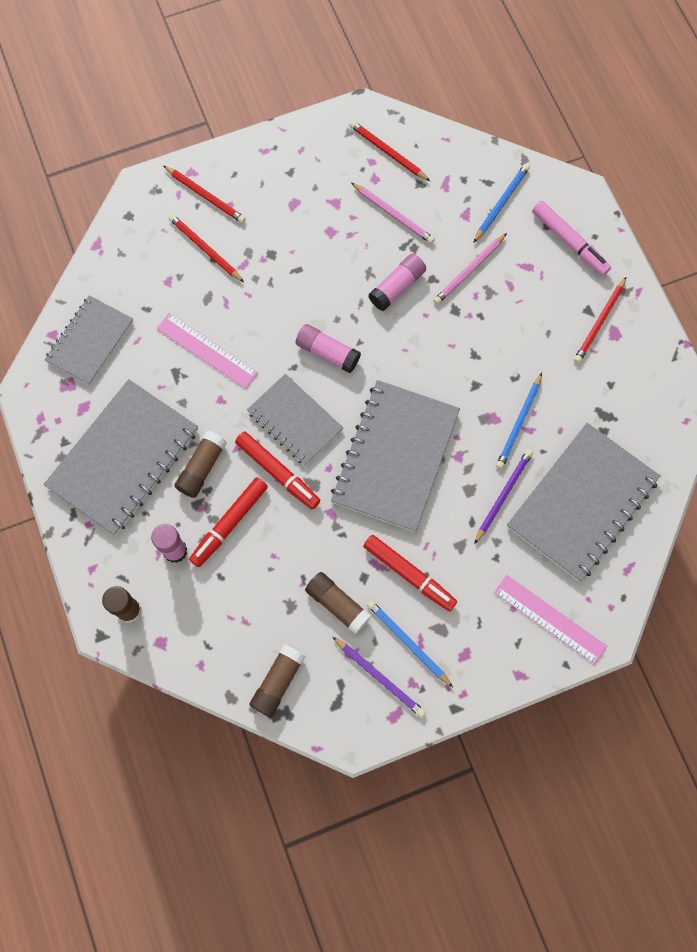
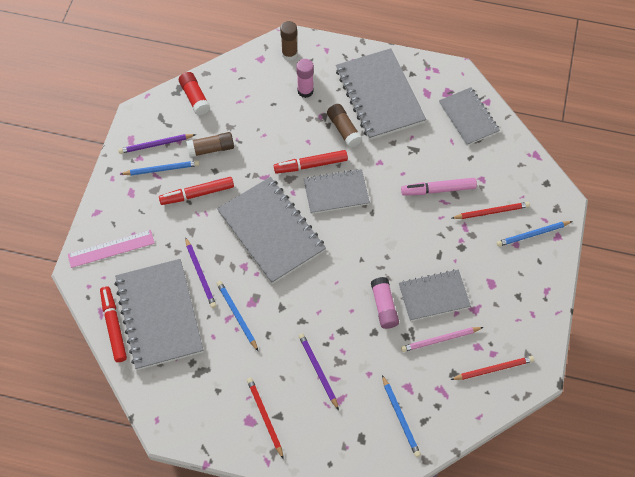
camera: 125 degrees right, 10 degrees down
pink ruler [156,313,258,389] -> none
red pencil [164,166,246,223] -> blue pencil [497,221,573,247]
red marker [189,477,268,567] -> red marker moved to [100,286,127,362]
brown glue stick [249,644,306,717] -> red glue stick [179,72,210,115]
pink glue stick [295,324,361,373] -> none
pink pencil [433,233,507,305] -> none
pink marker [532,201,611,276] -> pink marker moved to [401,178,477,196]
none -> purple pencil [298,333,339,410]
none -> grey notebook [399,269,471,321]

